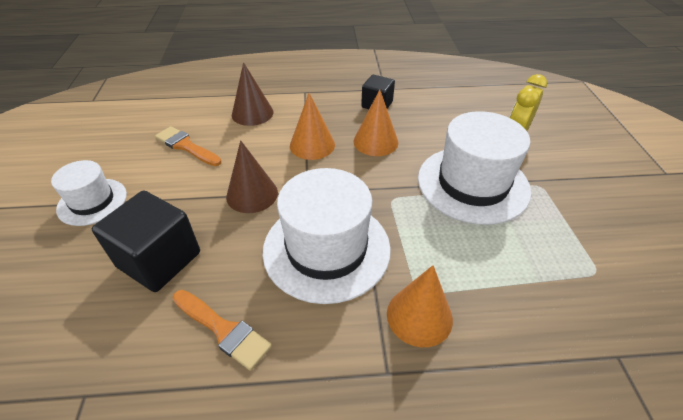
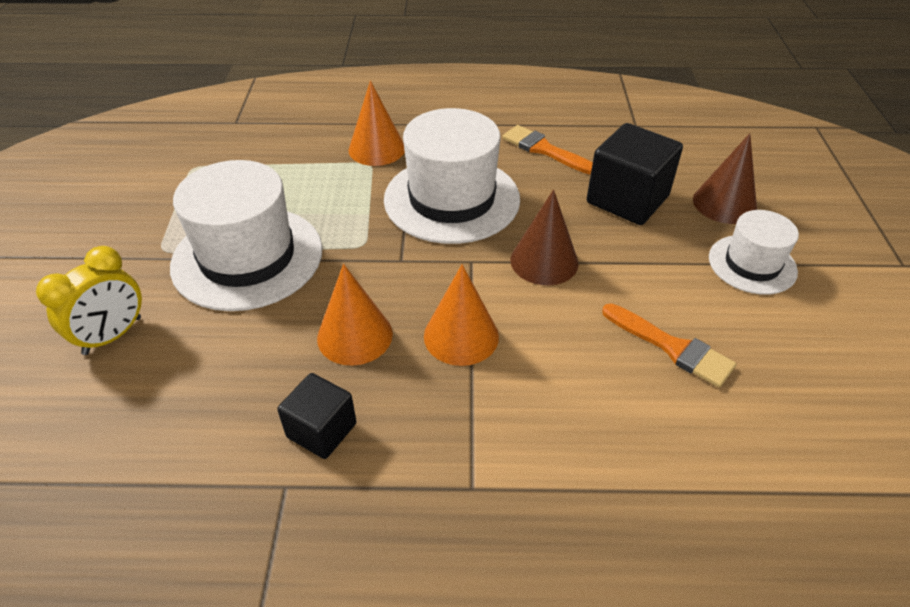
camera: 175 degrees left, 0 degrees up
brown cone [232,62,273,126] -> brown cone moved to [693,133,757,224]

